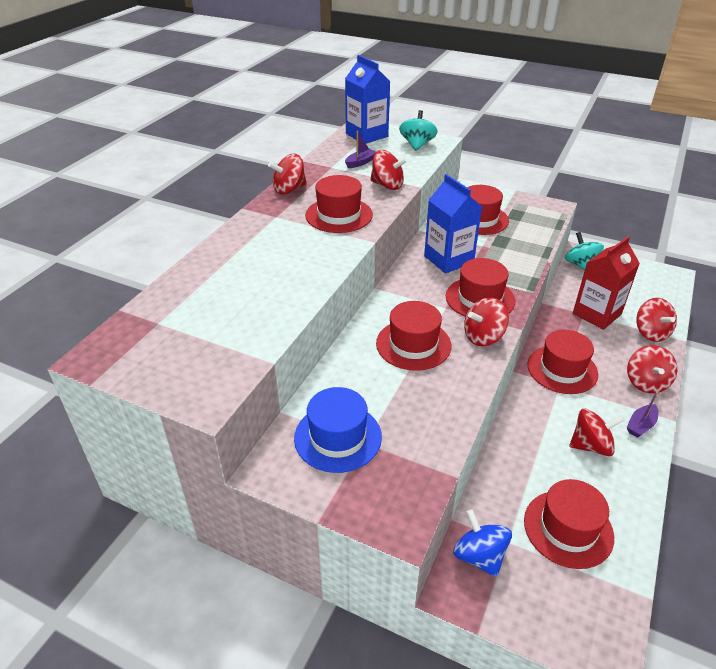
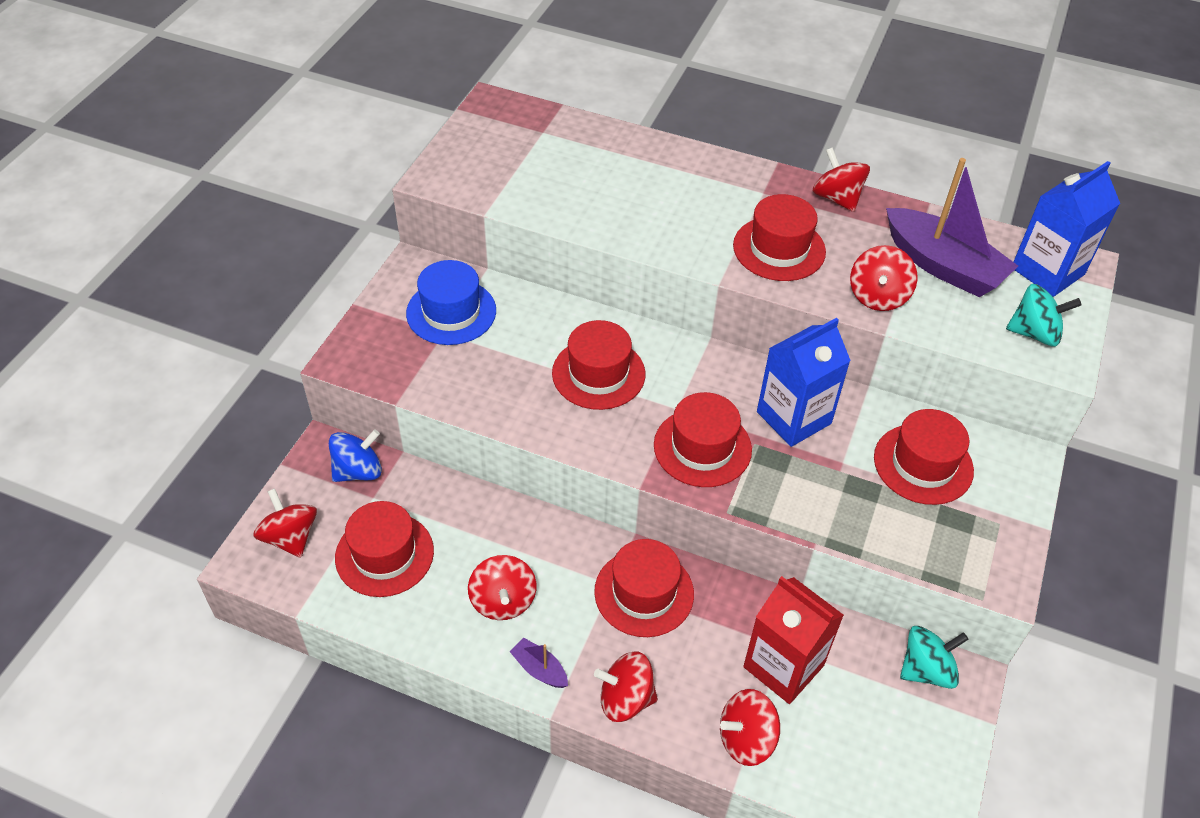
camera: 85 degrees right, 10 degrees up
purple boat [345,131,376,168] -> purple boat [886,158,1018,297], size x2.29
red spinning top [464,297,509,346] -> red spinning top moved to [253,488,317,558]

